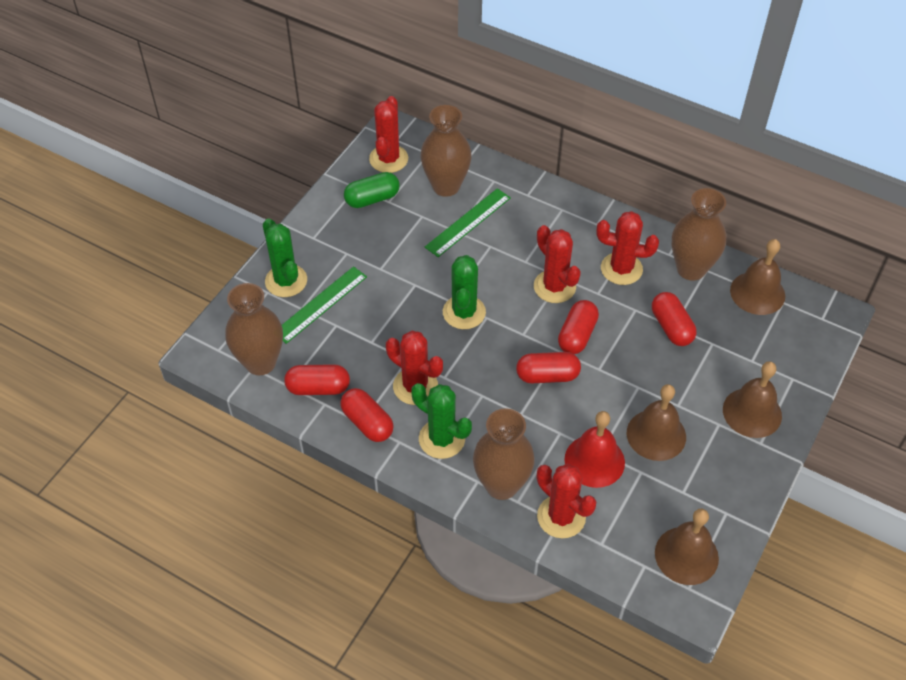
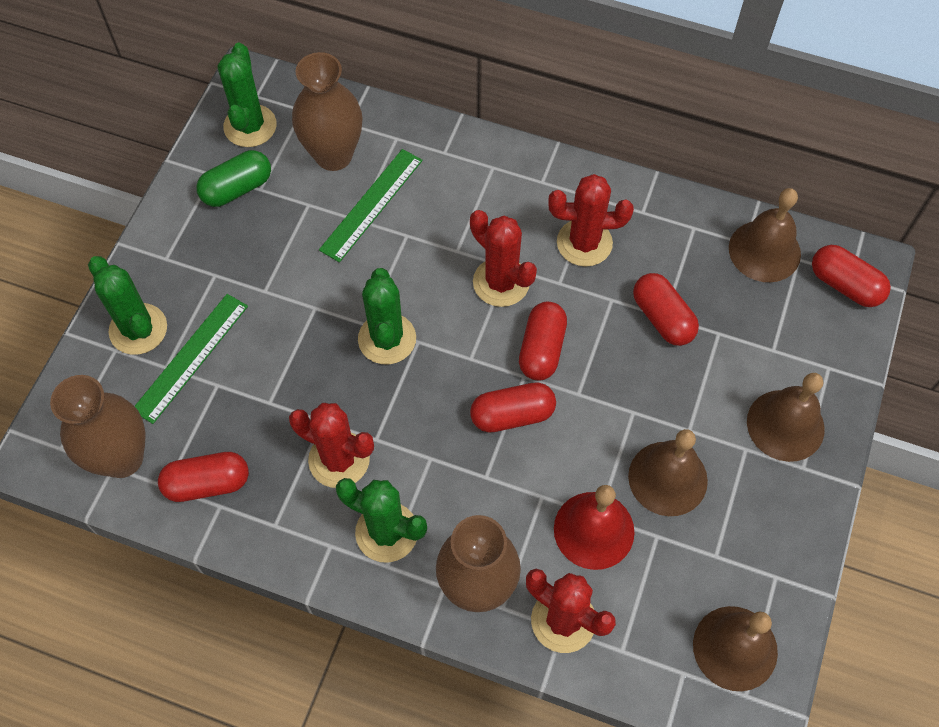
camera: 10 degrees left, 10 degrees up
red capsule [340,388,394,442] -> red capsule moved to [812,245,891,307]
red cactus [369,96,408,173] -> green cactus [218,43,277,147]
brown vase [672,188,726,281] -> none

